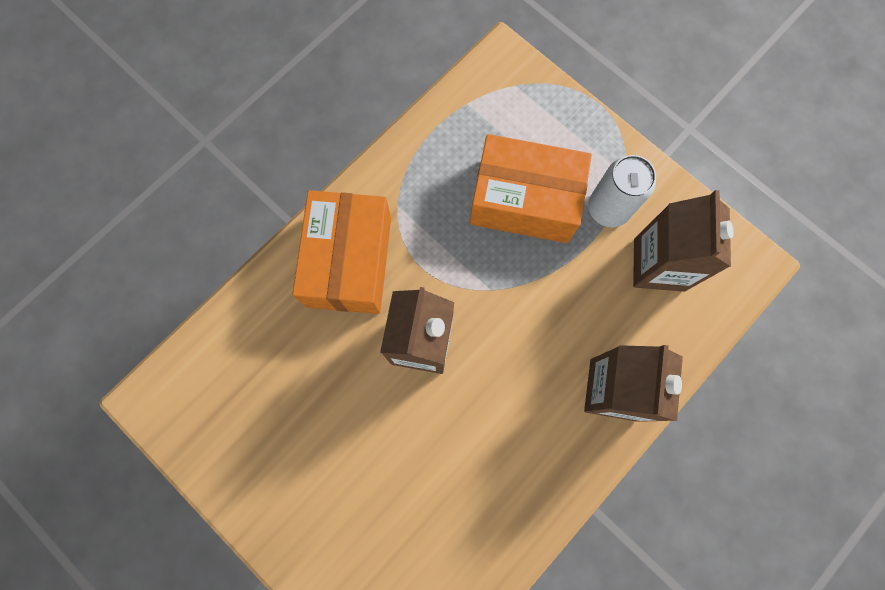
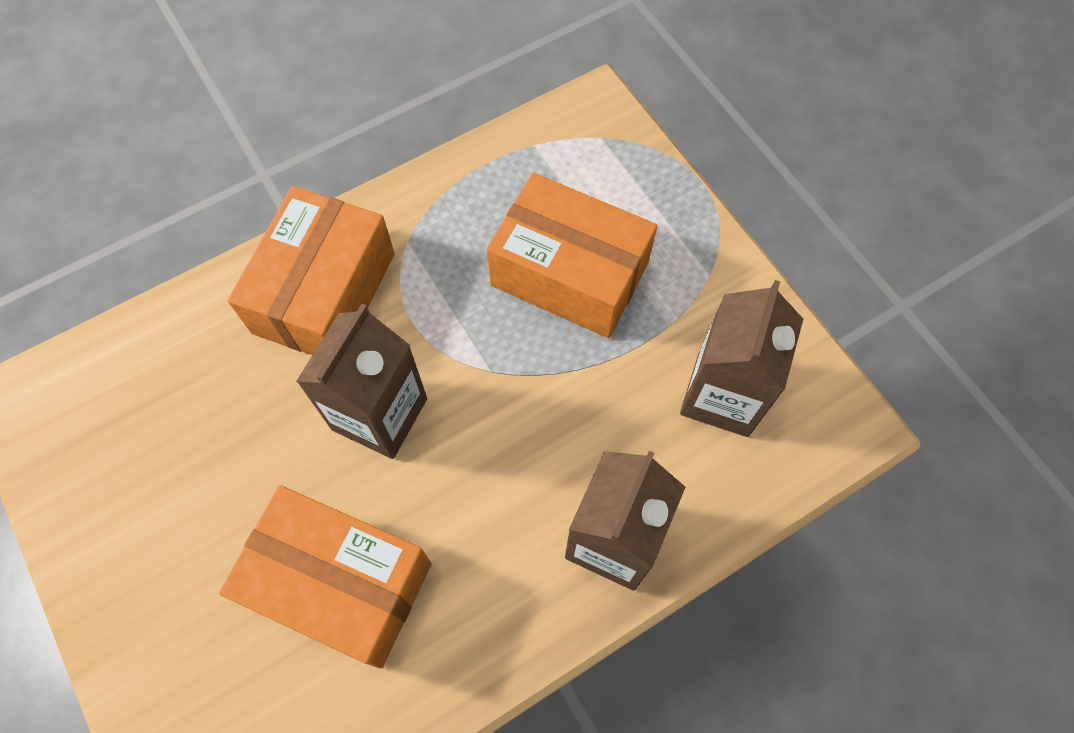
camera: 15 degrees right, 10 degrees down
white can [588,155,656,227] -> none
none -> orange box [219,485,432,668]

